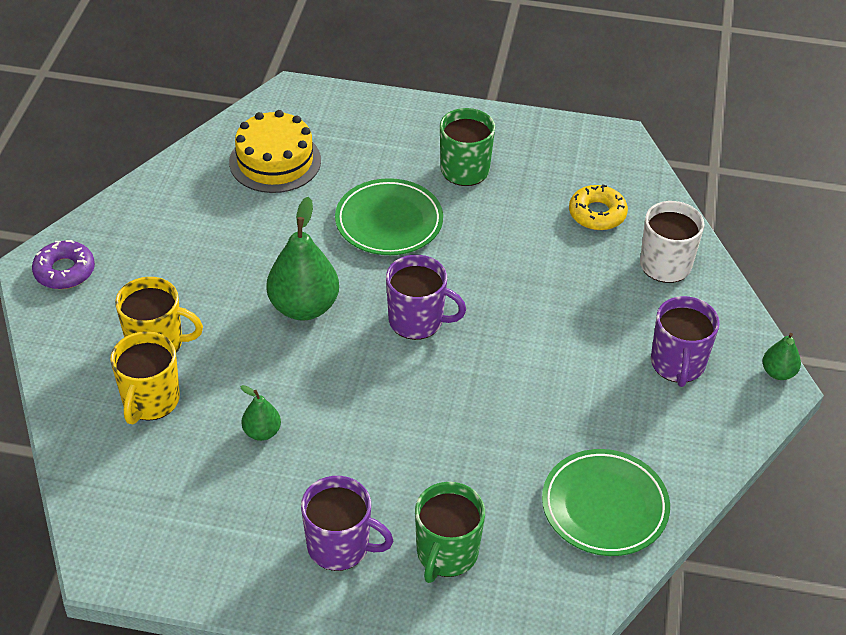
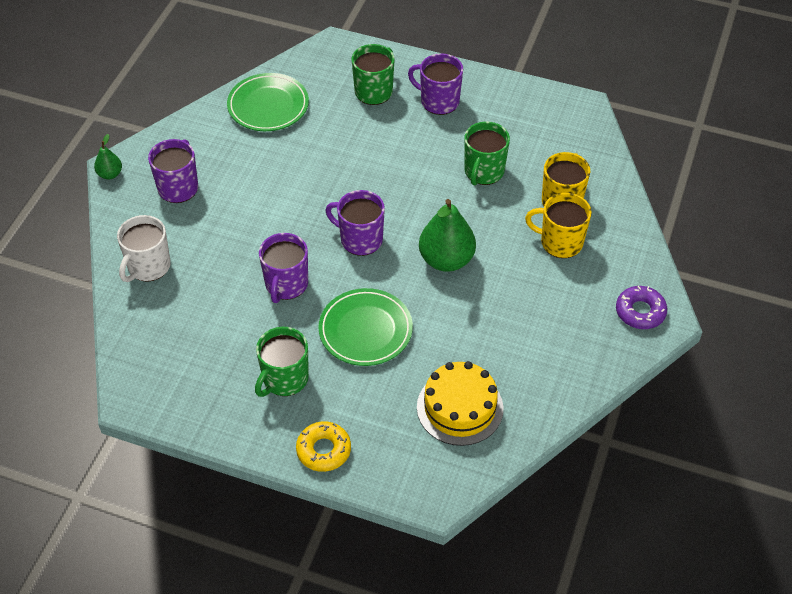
camera: 170 degrees left, 5 degrees up
green pear [240,385,281,441] -> green mug [464,122,510,186]
yellow donut [569,184,628,230] -> yellow donut moved to [296,421,351,472]
none -> purple mug [259,233,308,303]

